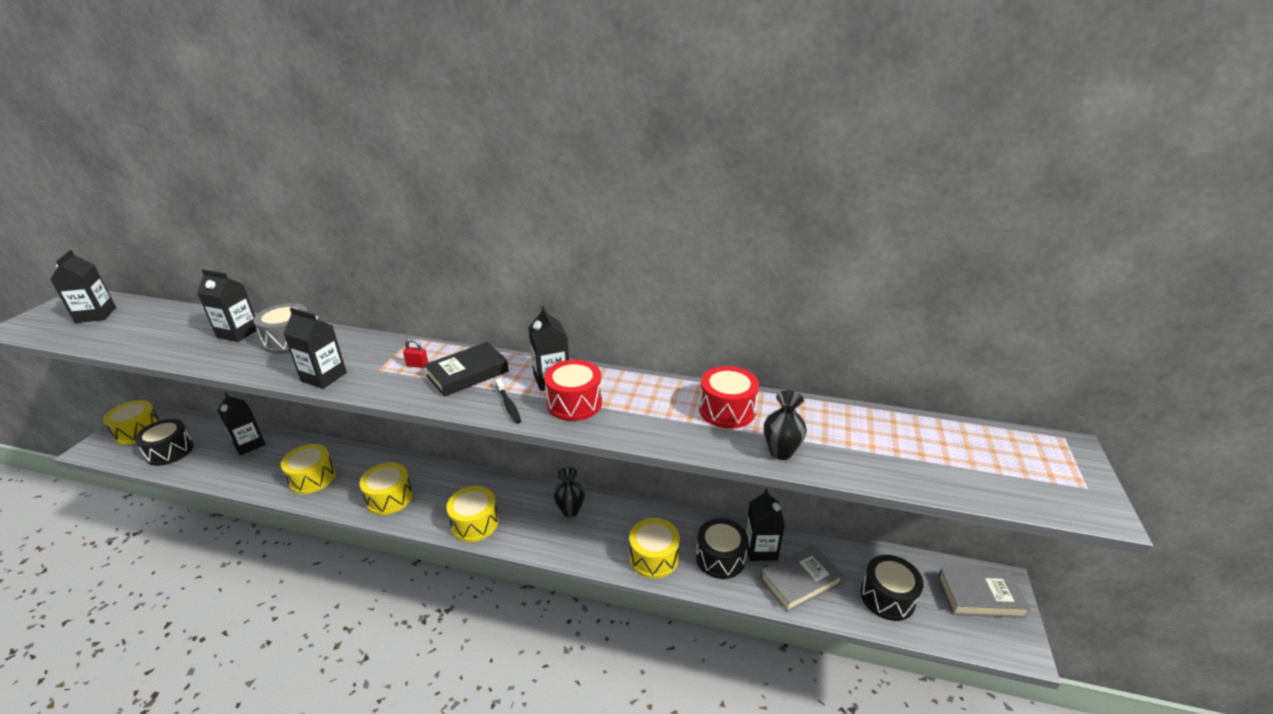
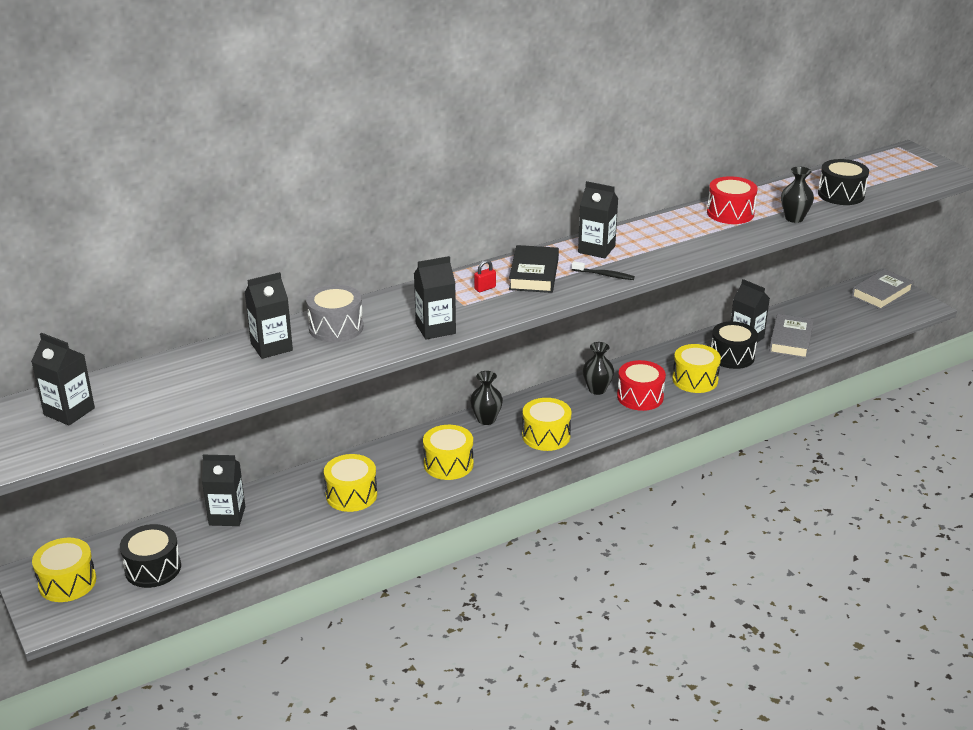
camera: 45 degrees left, 0 degrees up
red drum [544,360,602,421] -> red drum moved to [617,360,666,411]
black drum [860,555,924,621] -> black drum moved to [818,159,869,205]
none -> black vase [470,371,503,425]

